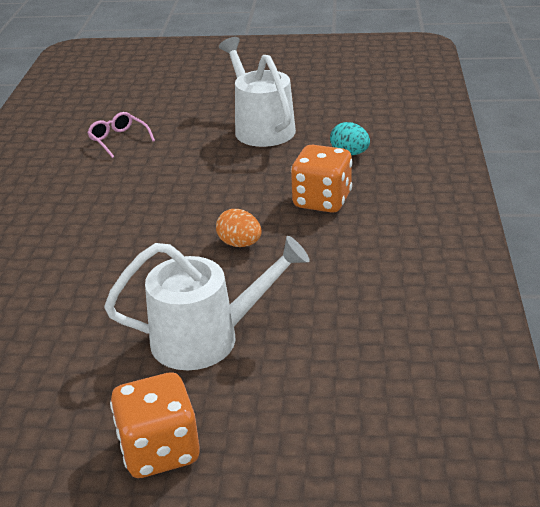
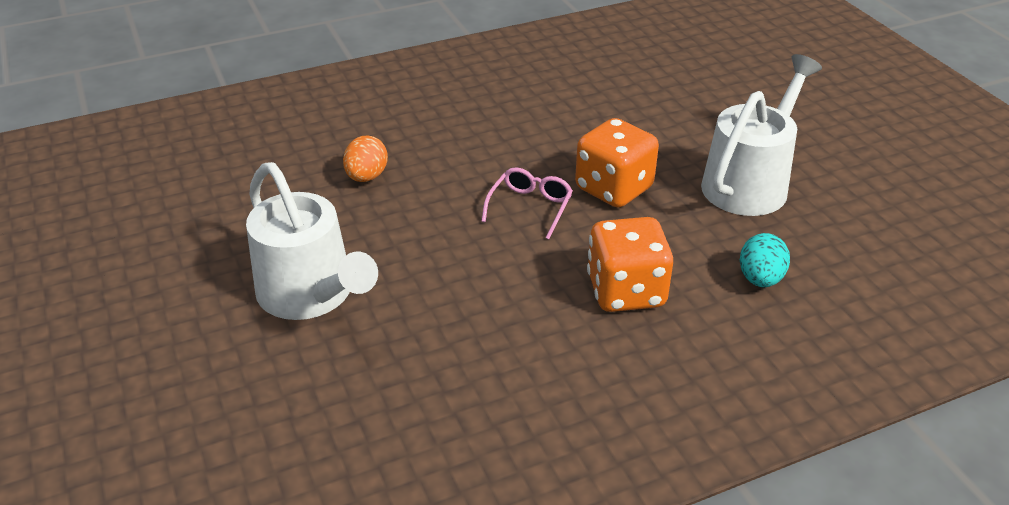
camera: 60 degrees right, 5 degrees up
pink glasses [87,112,155,158] -> pink glasses moved to [481,167,573,239]
orange dice [110,372,200,478] -> orange dice moved to [575,118,659,208]
orange egg [216,209,262,247] -> orange egg moved to [343,136,388,182]

